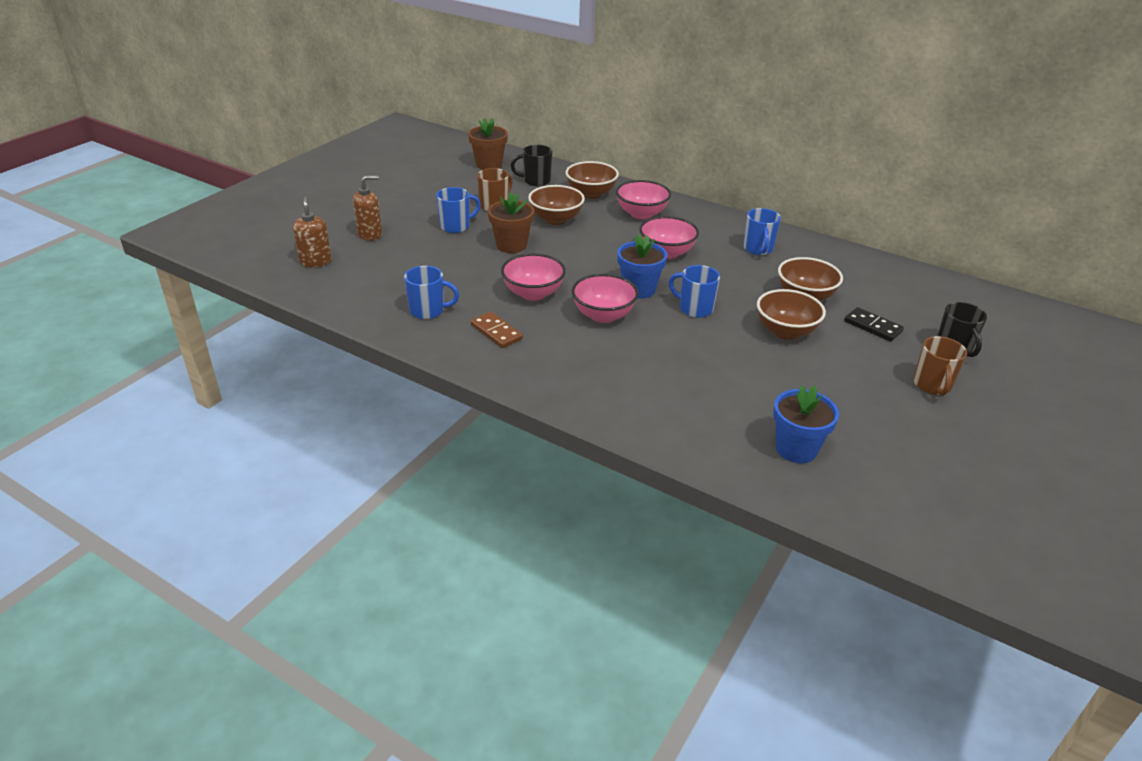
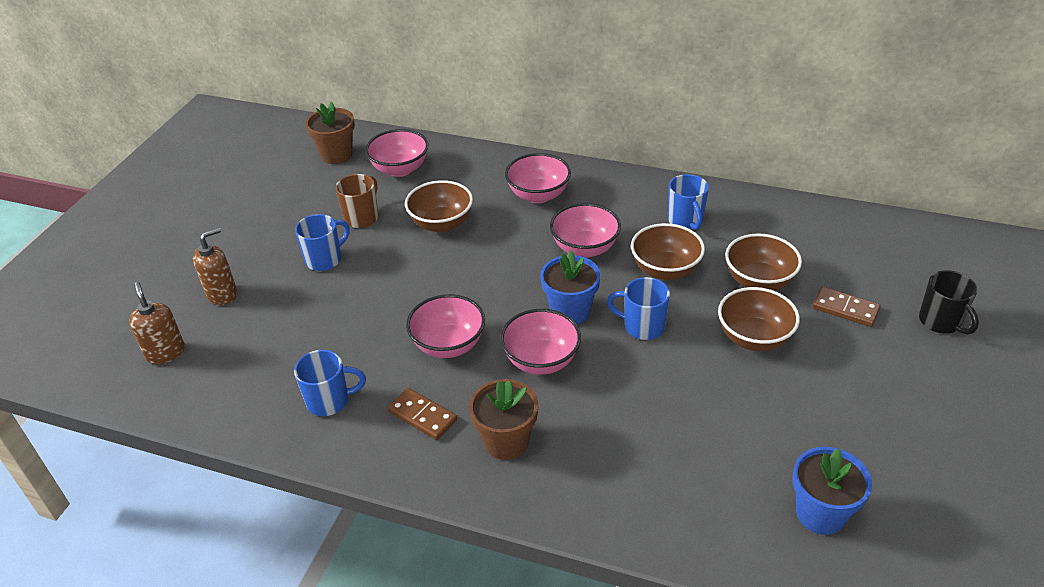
camera: 10 degrees left, 5 degrees up
brown flower pot [488,192,534,253] -> brown flower pot moved to [469,379,538,460]
black mug [510,145,552,186] -> pink bowl [365,129,429,177]
brown bowl [565,161,619,199] -> brown bowl moved to [631,223,705,280]
black domino [844,307,904,341] -> brown domino [812,287,881,327]
brown mug [913,336,967,396] -> none

